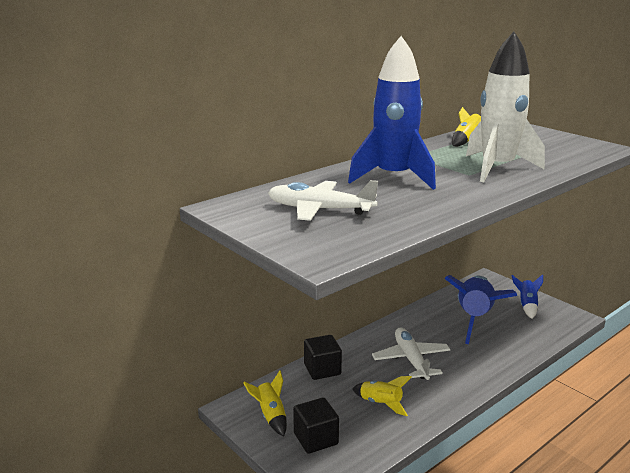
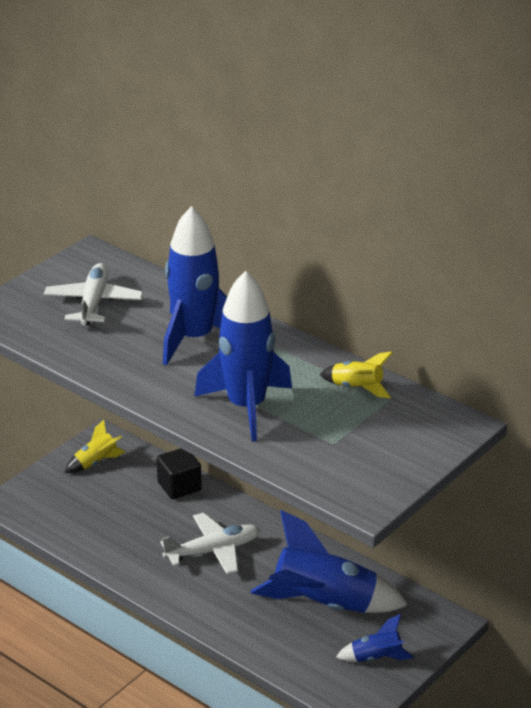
camera: 80 degrees right, 10 degrees up
black cube [293,398,339,454] -> none
yellow rocket [352,376,412,416] -> none
white rocket [466,32,545,182] -> blue rocket [194,271,292,442]

